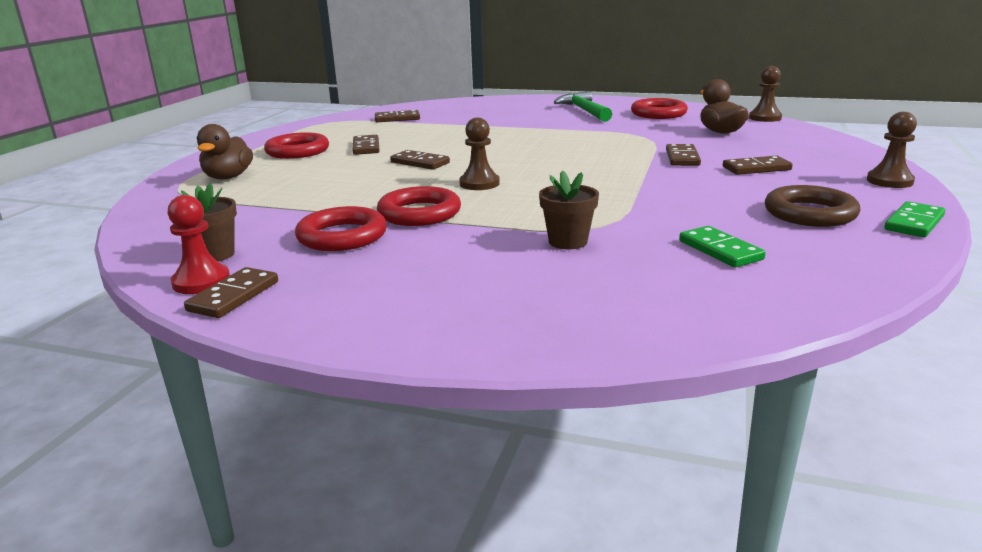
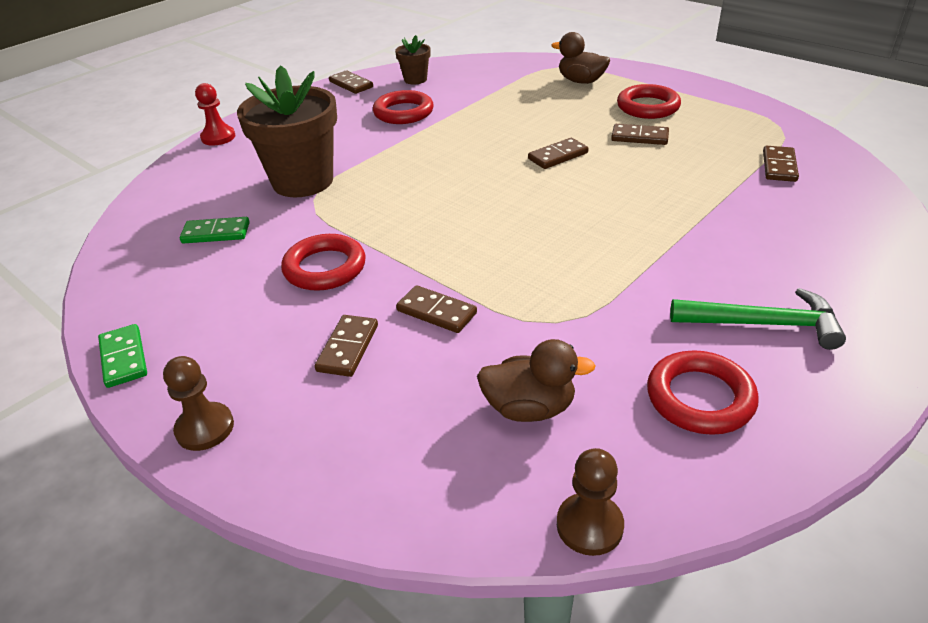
camera: 115 degrees right, 15 degrees up
red pawn [168,195,230,294] -> red pawn moved to [195,83,235,146]
red ring [377,186,461,226] -> red ring moved to [281,234,366,291]
brown pawn [459,117,500,190] -> none
brown flower pot [539,170,599,249] -> brown flower pot [237,65,337,197], size x2.11
brown ring [765,185,861,227] -> none

